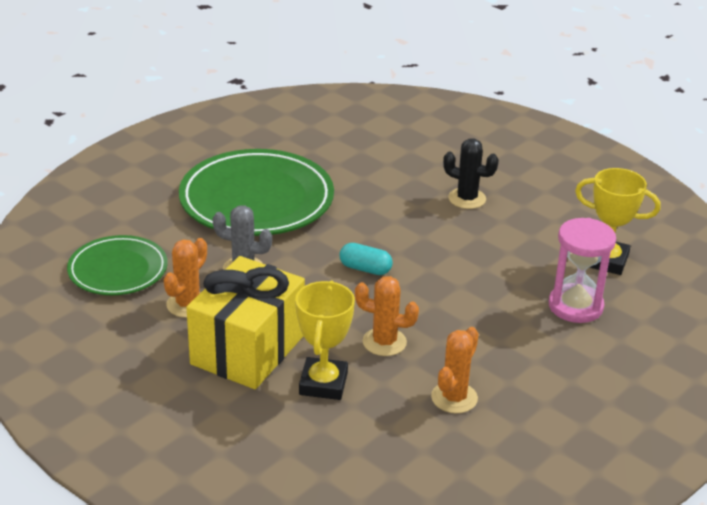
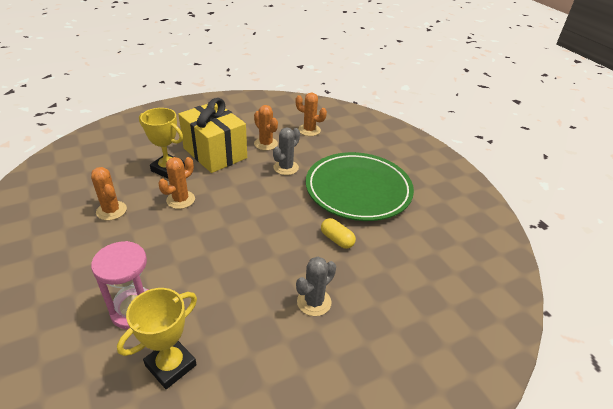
camera: 110 degrees right, 5 degrees up
green plate [67,235,168,295] -> orange cactus [296,93,327,136]
turquoise capsule [339,243,393,275] -> none
black cactus [443,138,499,209] -> grey cactus [296,257,336,316]
none -> yellow capsule [321,218,356,249]

